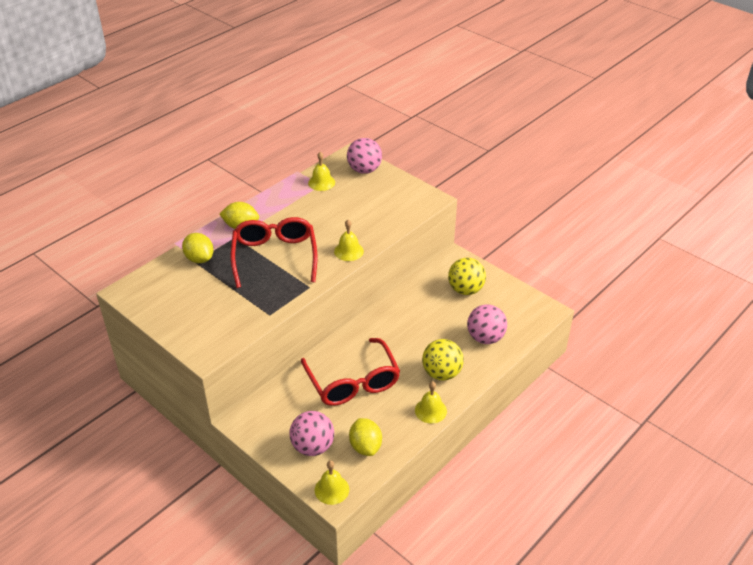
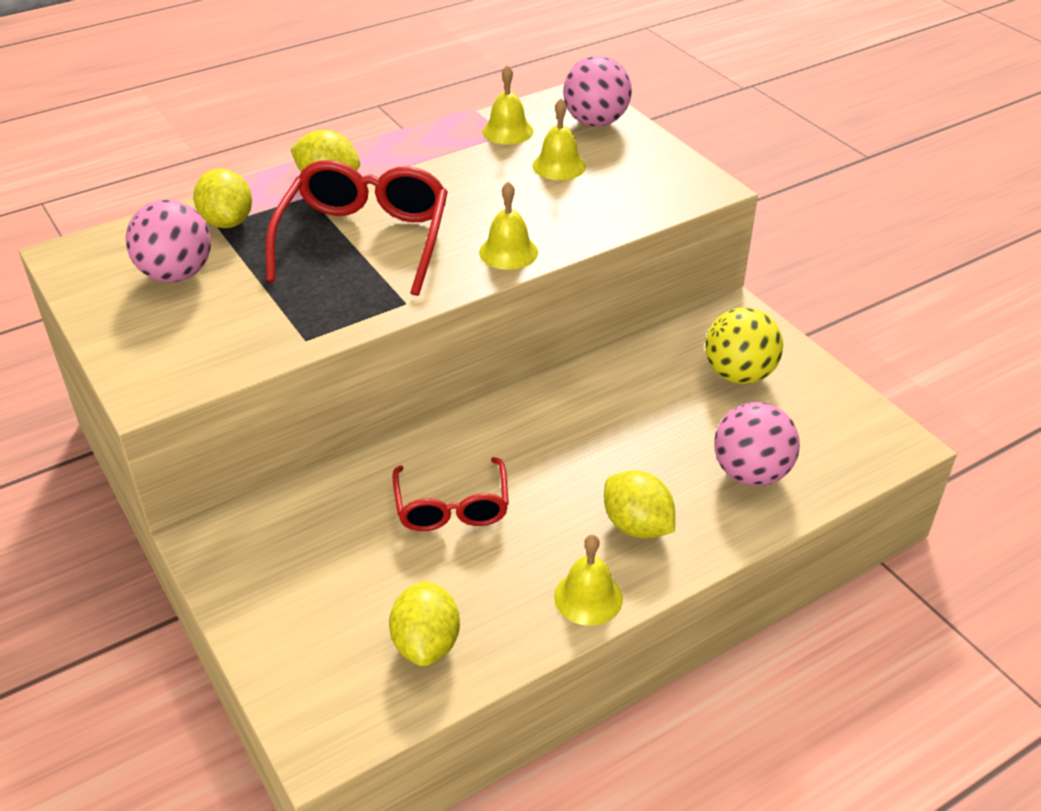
camera: 15 degrees right, 0 degrees up
pink ball [289,411,334,456] -> pink ball moved to [126,200,211,282]
red glasses [301,338,400,406] -> red glasses [392,457,509,531], size x0.63
yellow bell [315,460,349,505] -> yellow bell moved to [533,99,586,180]
yellow ball [422,339,464,381] -> yellow lemon [604,470,675,539]

